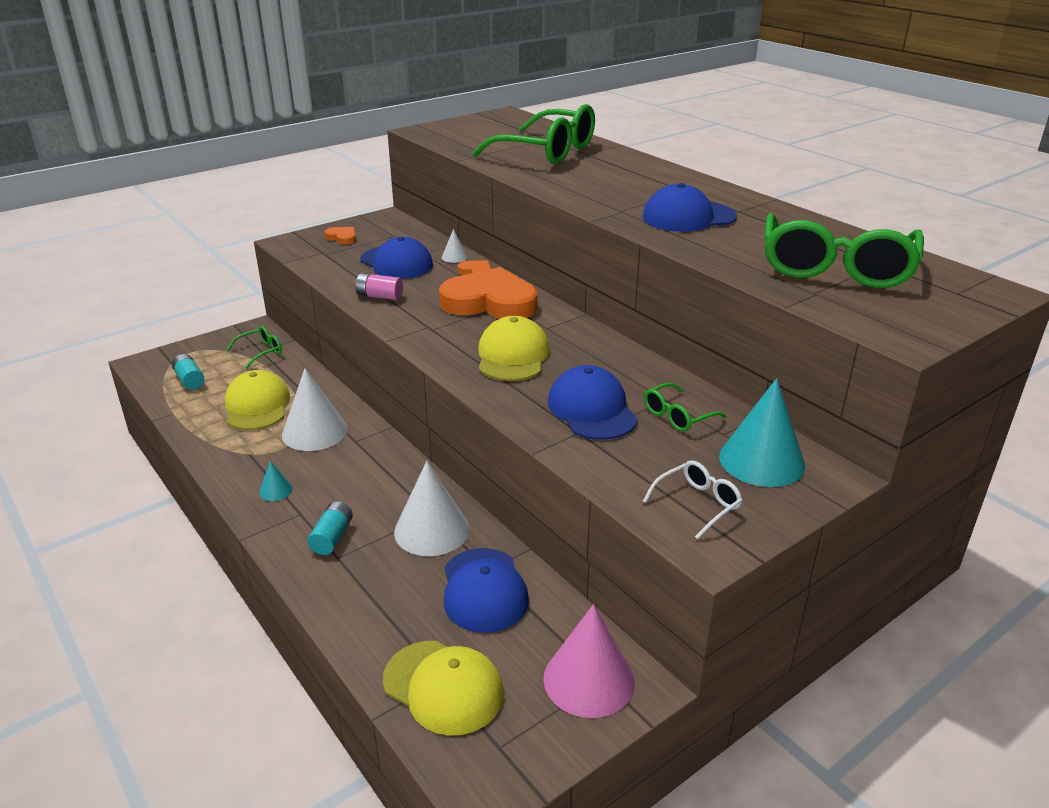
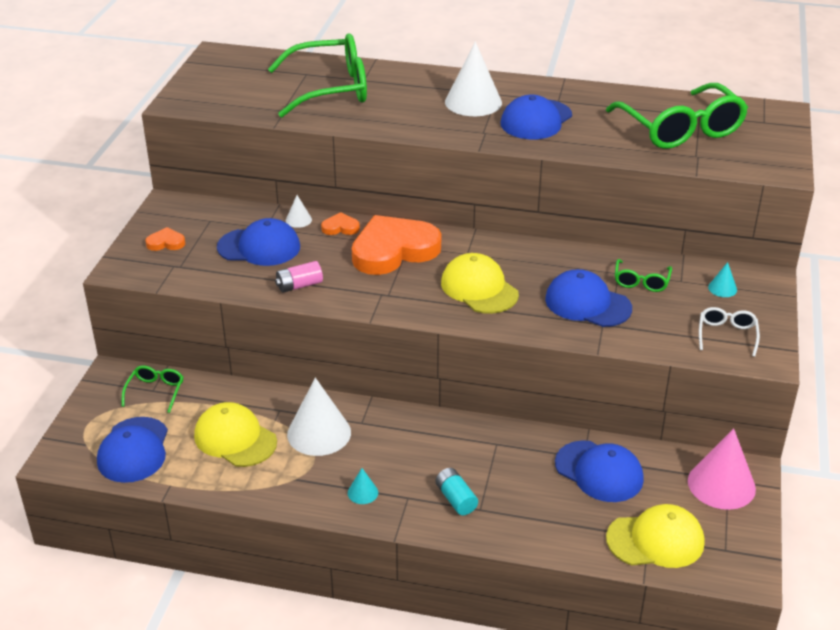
camera: 40 degrees left, 5 degrees up
turquoise battery [172,354,205,390] -> blue cap [97,417,168,483]
white cone [394,461,470,556] -> white cone moved to [445,42,502,116]
turquoise cone [719,378,805,487] -> turquoise cone [708,262,737,297], size x0.46

